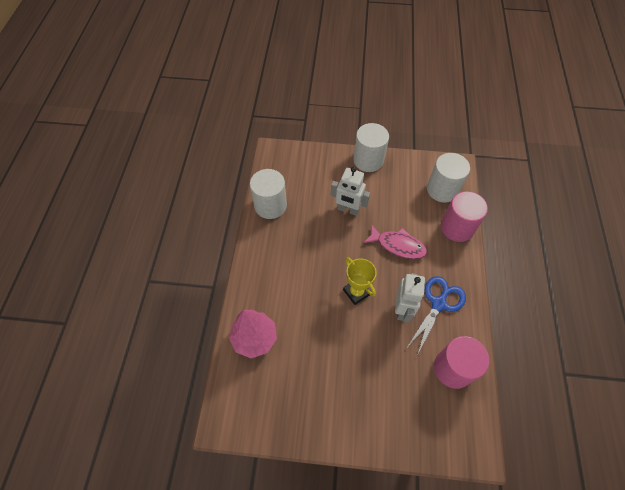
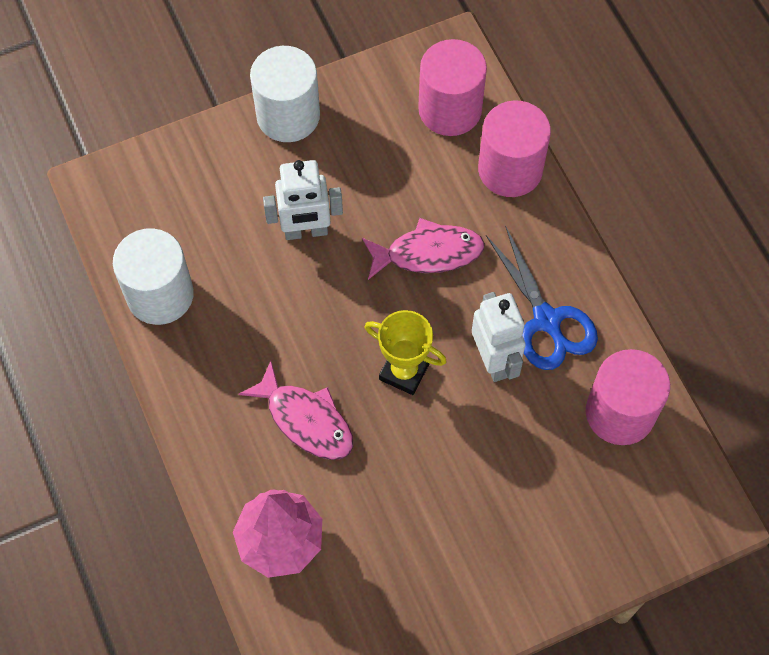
camera: 30 degrees left, 5 degrees up
blue scissors [408,276,466,356] -> blue scissors turned 150 degrees clockwise [486,225,598,370]
white cylinder [427,153,470,203] -> pink cylinder [418,39,487,136]
none -> pink fish [239,361,353,460]

